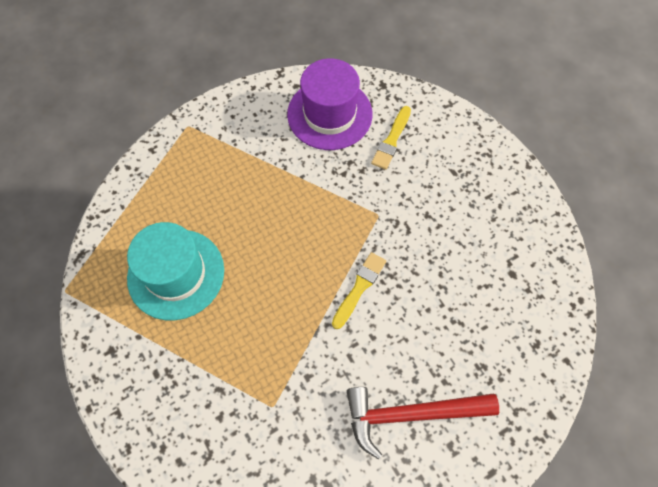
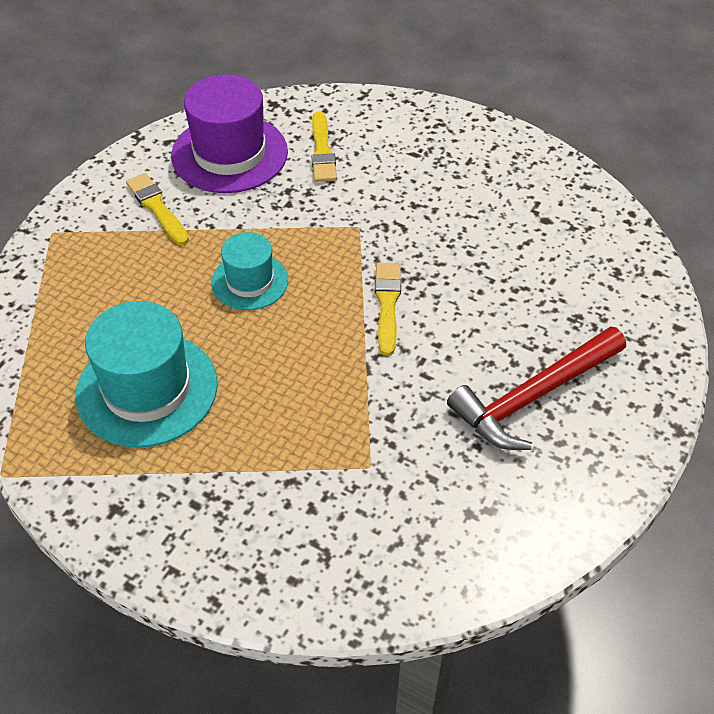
camera: 30 degrees left, 15 degrees down
none -> yellow brush [126,173,189,245]
none -> turquoise hat [211,232,288,310]

